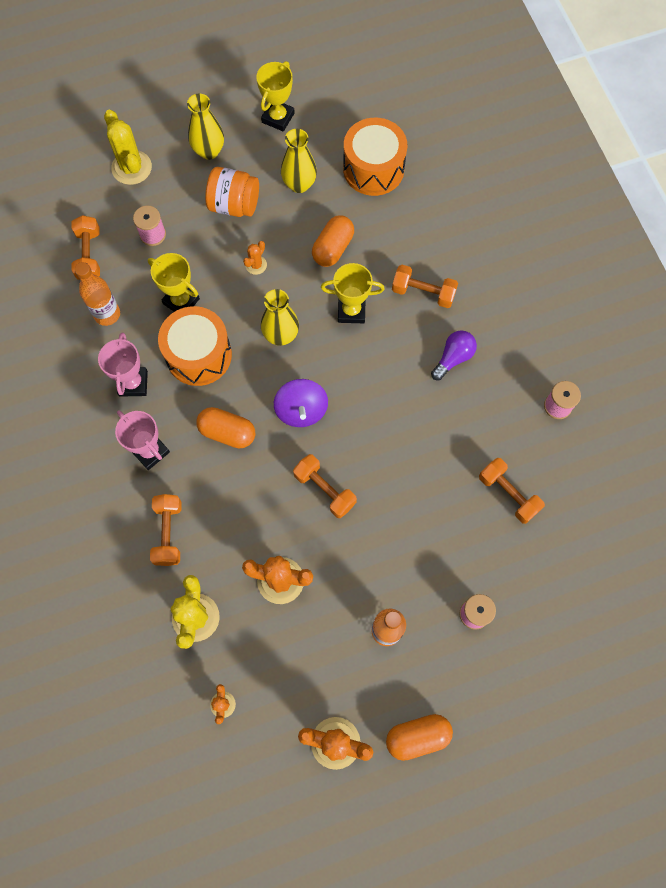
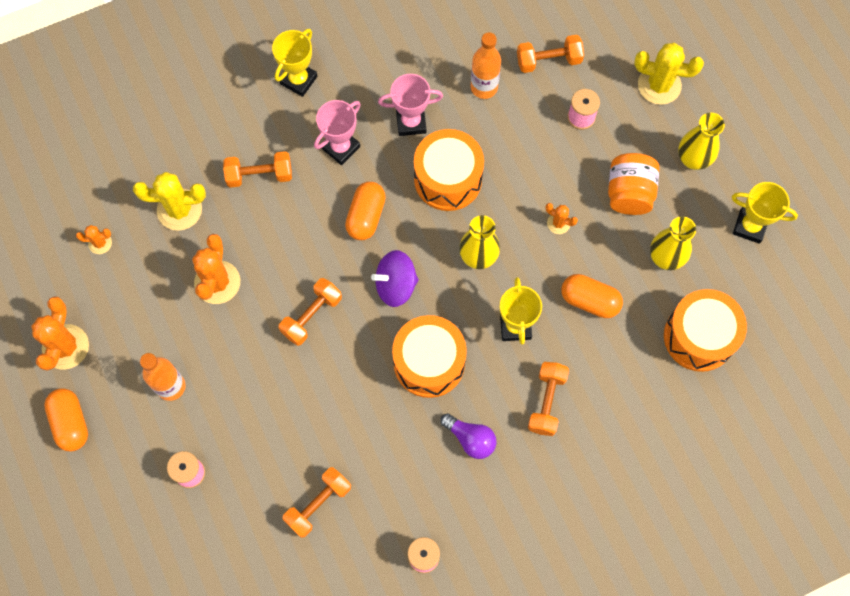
camera: 85 degrees right, 0 degrees up
yellow cactus [104,110,152,185] -> yellow cactus turned 45 degrees clockwise [634,43,704,105]
yellow trophy [148,253,200,312] -> yellow trophy moved to [272,29,317,97]
none -> orange drum [392,315,467,398]

